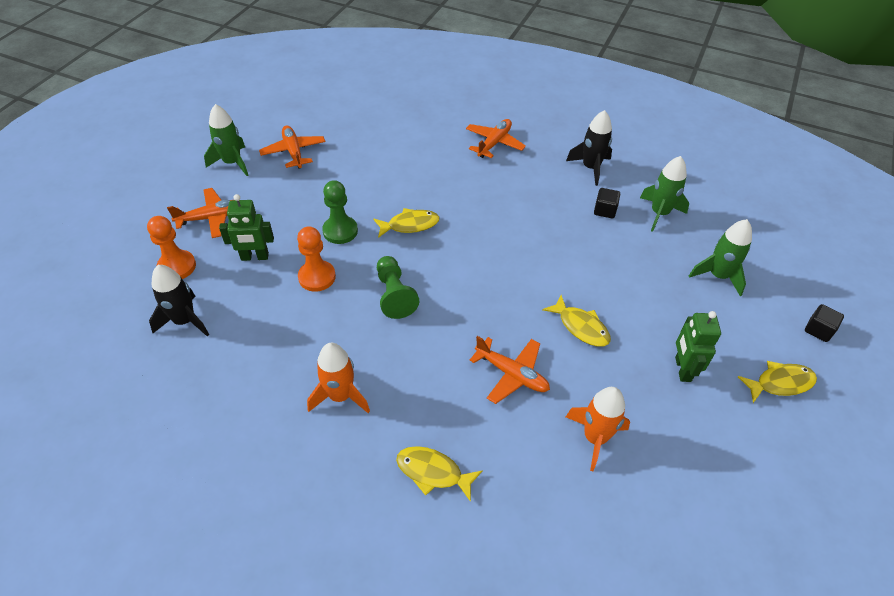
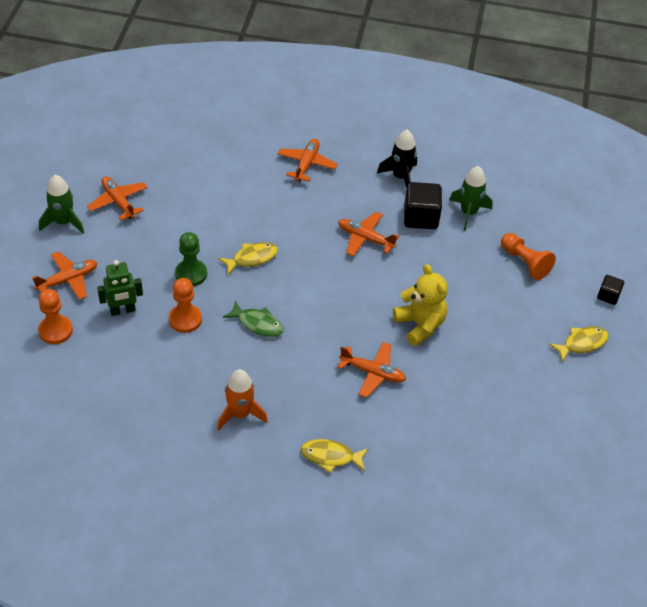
camera: 15 degrees left, 0 degrees up
black rocket [149,265,209,336] -> none
green pawn [377,256,419,319] -> green fish [223,301,284,337]
yellow fish [542,295,611,347] -> yellow teddy bear [393,264,448,346]
orange rocket [566,387,630,471] -> none
black cube [594,188,620,218] -> black cube [404,182,442,229], size x1.80
green robot [675,311,721,382] -> none
green rocket [689,219,752,296] -> orange pawn [501,233,556,280]
none -> orange plane [338,212,399,257]

